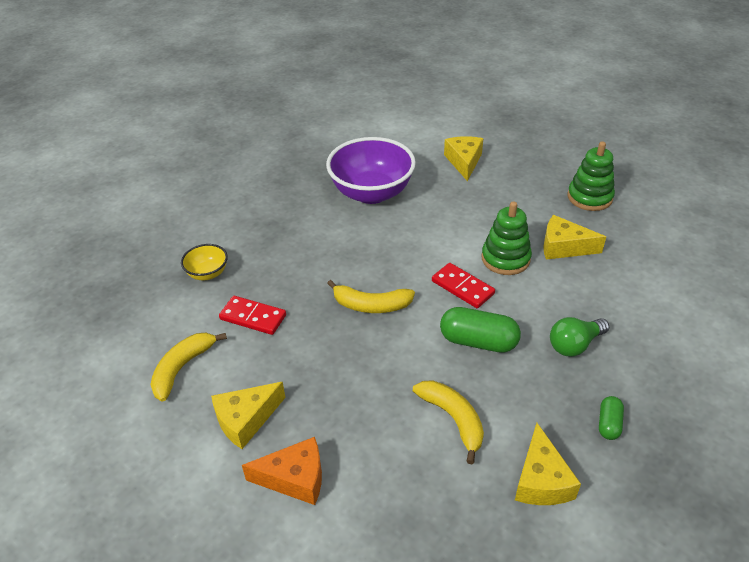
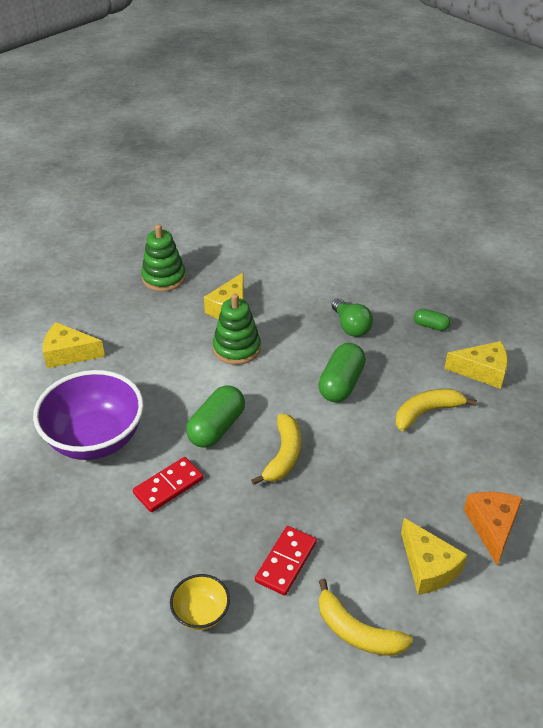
camera: 85 degrees left, 0 degrees up
red domino [432,263,495,308] -> red domino moved to [133,457,204,512]
none -> green capsule [186,385,245,448]

